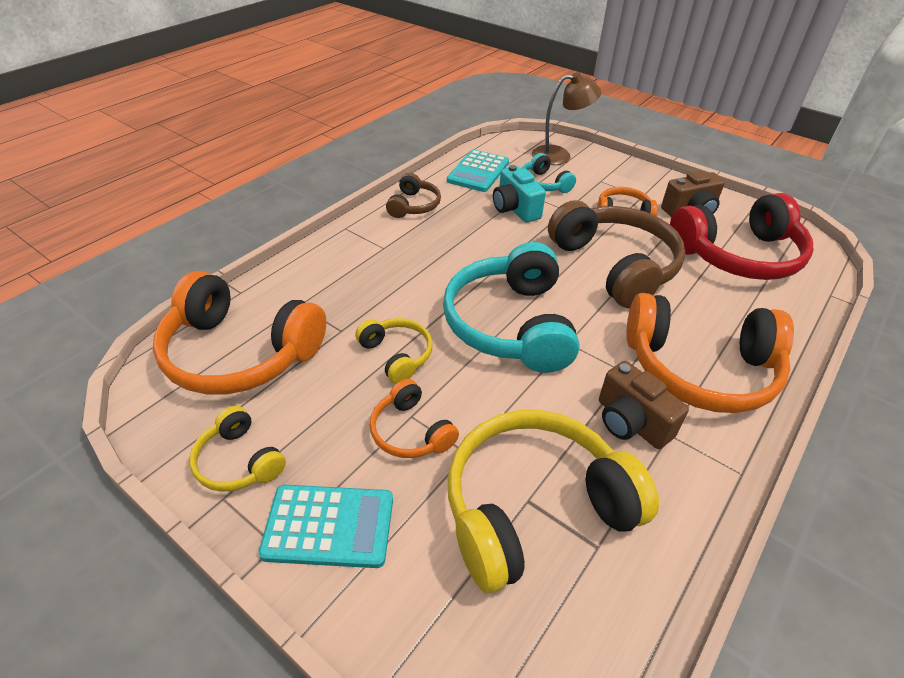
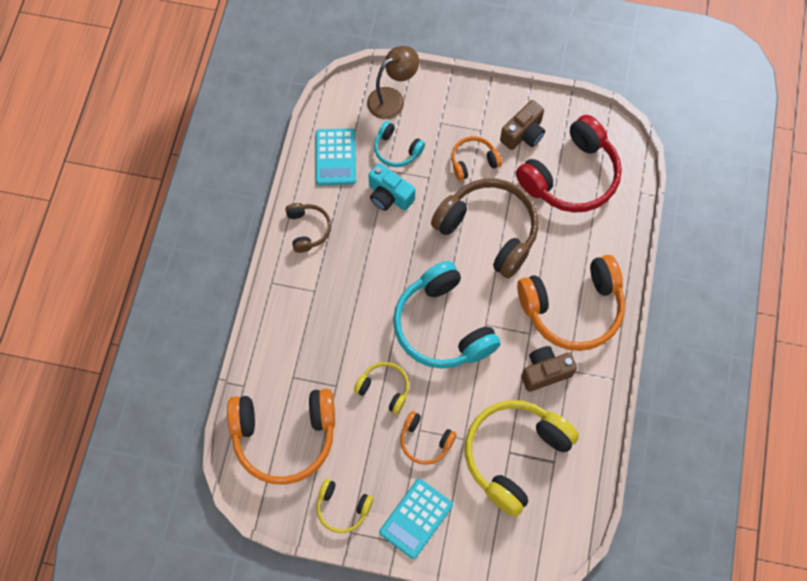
camera: 25 degrees left, 25 degrees up
turquoise calculator [258,485,393,568] -> turquoise calculator turned 150 degrees clockwise [379,479,453,559]
brown camera [599,361,689,449] -> brown camera turned 135 degrees clockwise [521,346,577,392]

